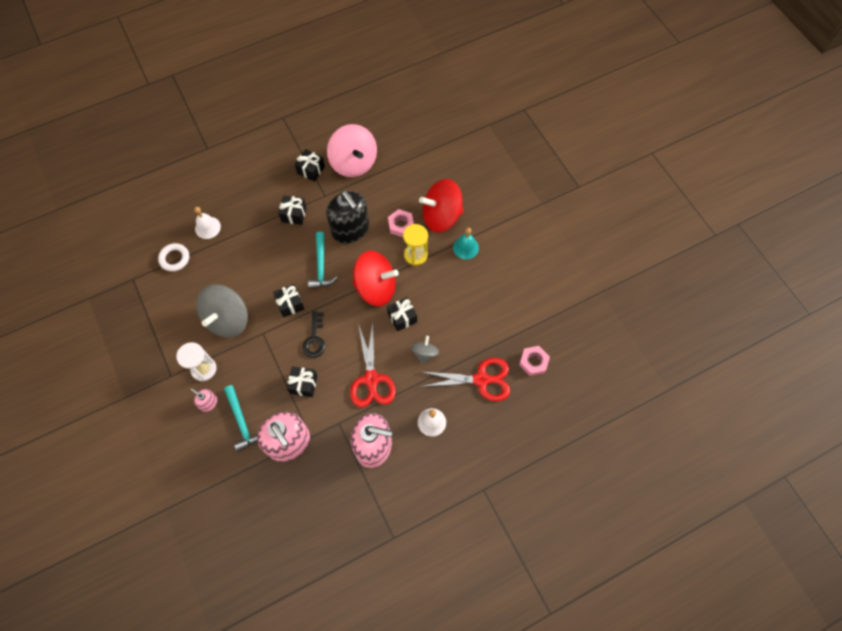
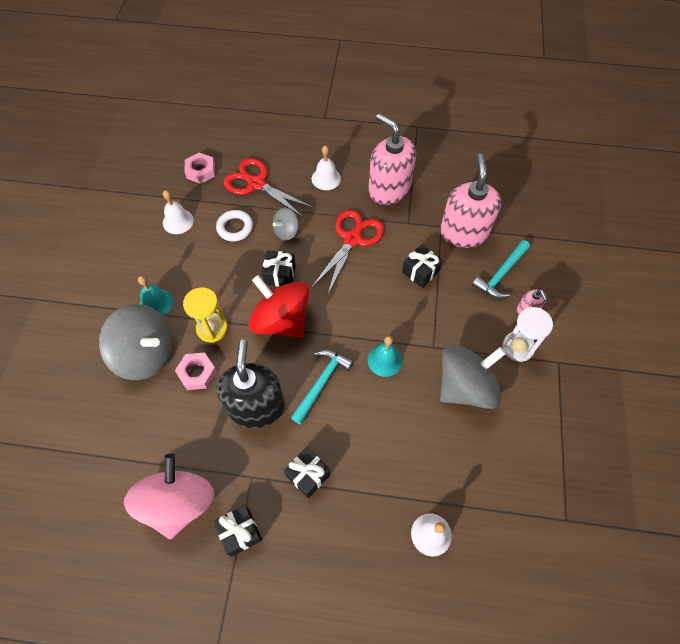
camera: 145 degrees left, 5 degrees down
white ring [158,243,189,272] -> white ring moved to [216,210,253,241]
turquoise hammer [224,385,257,452] -> turquoise hammer turned 150 degrees counterclockwise [472,240,530,298]
black gift [273,284,304,317] -> turquoise bell [368,336,403,377]
black key [302,311,325,358] -> none
red spinning top [419,179,464,233] -> grey spinning top [99,304,173,380]
none -> white bell [163,190,194,234]

